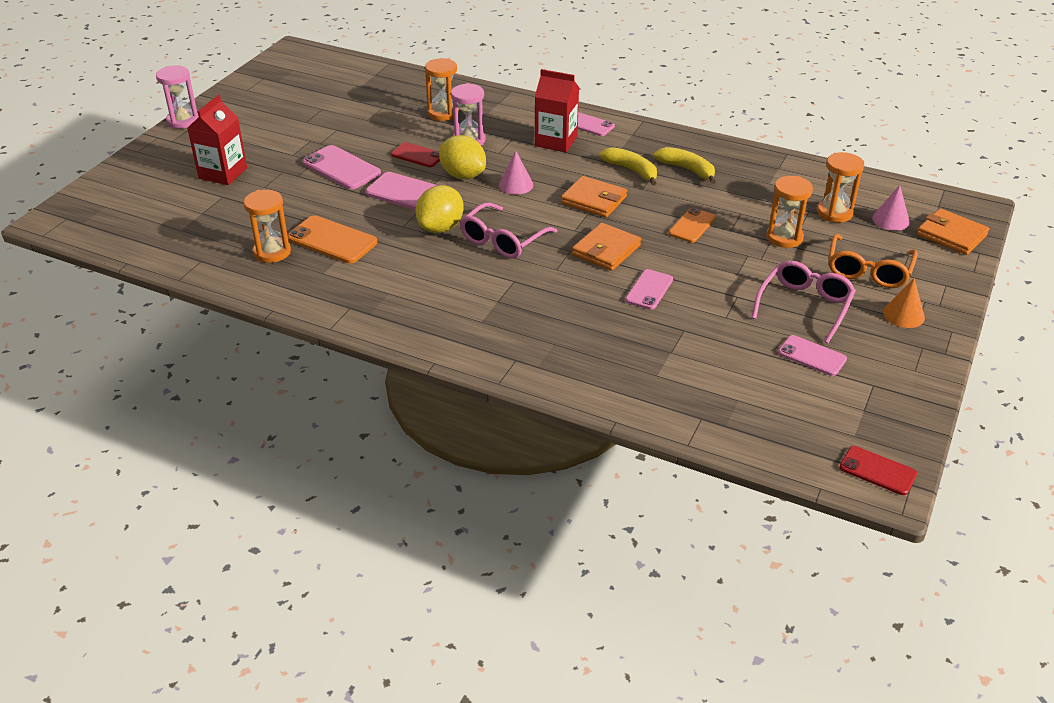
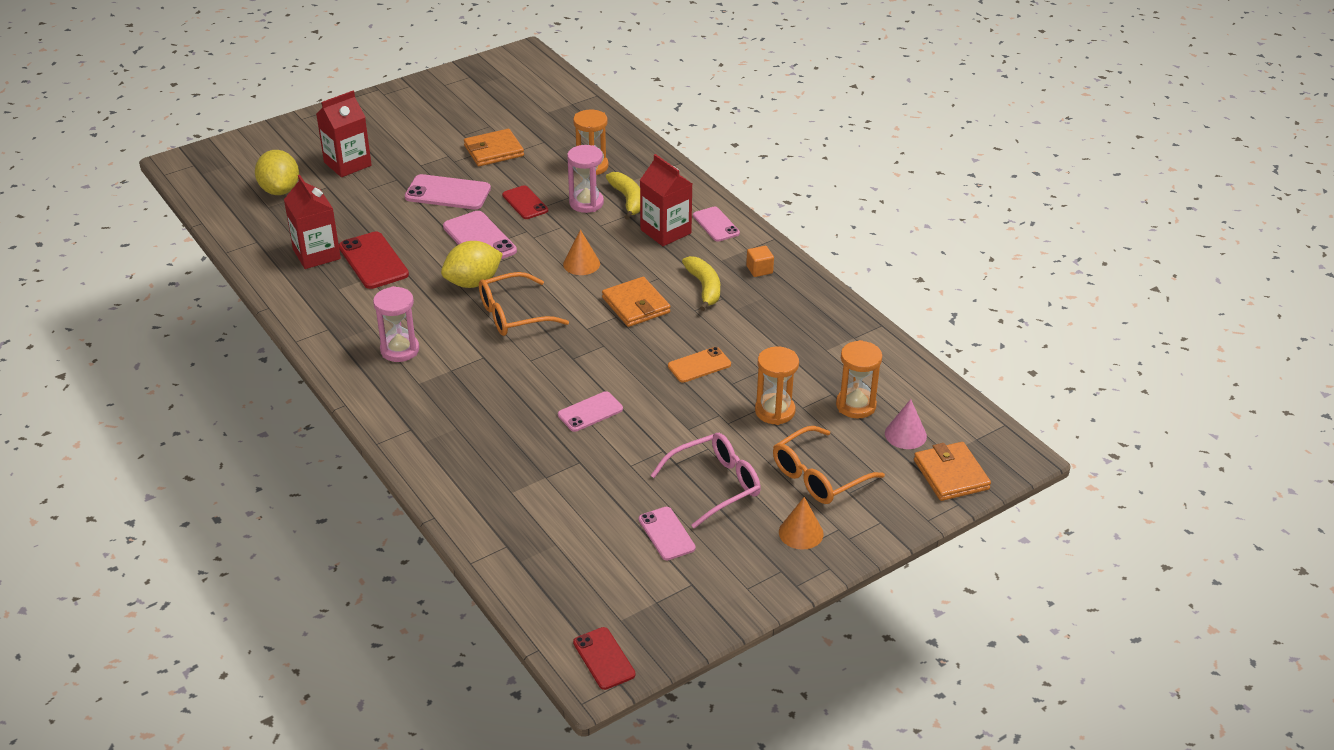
camera: 30 degrees right, 0 degrees up
pink hourglass [156,65,199,129] -> pink hourglass moved to [373,286,419,362]
orange hourglass [243,190,291,263] -> red carton [284,175,341,269]
orange phone [287,215,377,264] -> red phone [339,232,409,289]
pink phone [302,145,381,190] -> pink phone turned 60 degrees counterclockwise [405,174,491,209]
yellow lemon [439,135,486,179] -> yellow lemon moved to [255,150,299,195]
pink glasses [460,202,557,259] -> orange glasses [479,272,569,336]
pink cone [499,151,533,195] -> orange cone [563,230,600,275]
orange wallet [572,223,641,271] -> orange wallet moved to [464,129,524,166]
yellow banana [653,147,716,184] -> yellow banana moved to [606,172,640,220]
none -> orange cube [746,246,774,277]

